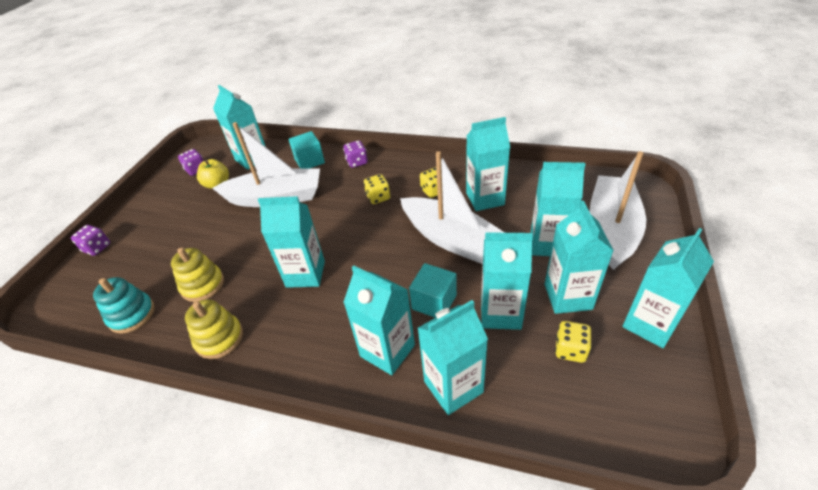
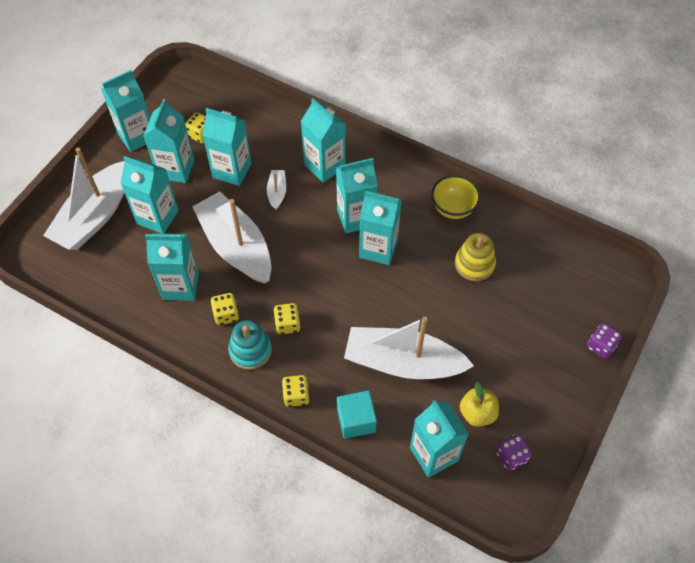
camera: 170 degrees left, 15 degrees up
turquoise stacking toy [93,277,155,334] -> turquoise stacking toy moved to [228,320,272,370]
yellow stacking toy [185,299,243,359] -> yellow bowl [431,175,480,219]
purple dice [343,140,368,168] -> yellow dice [282,375,310,407]
turquoise cube [409,263,457,318] -> white boat [267,170,286,210]
turquoise carton [418,300,488,415] -> turquoise carton moved to [336,158,378,233]

